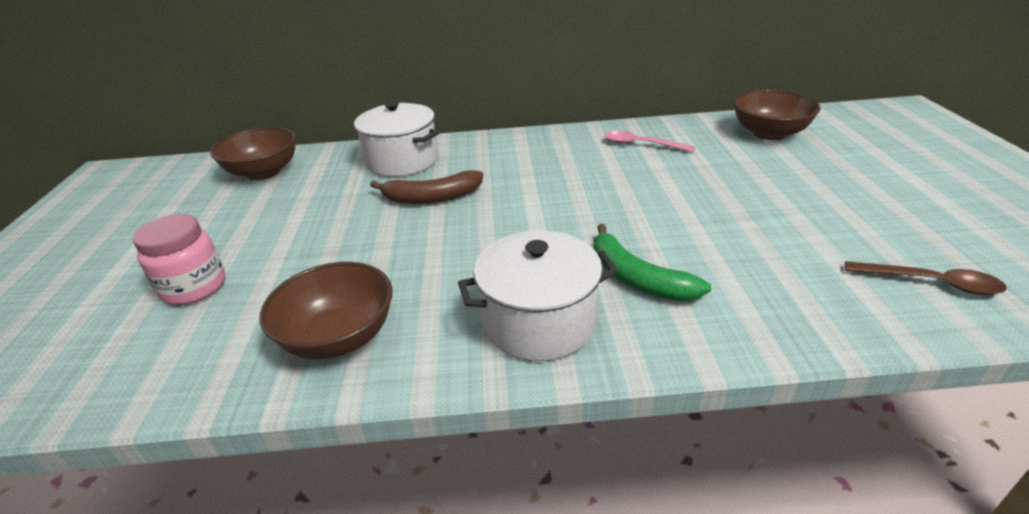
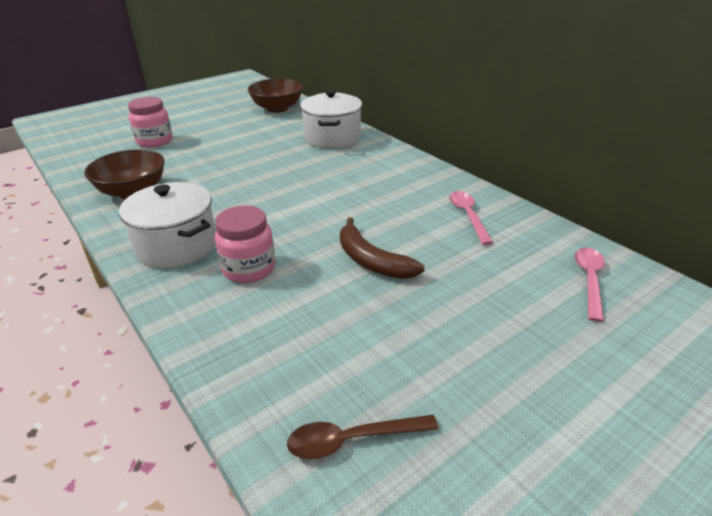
camera: 55 degrees right, 0 degrees up
brown banana [370,170,483,204] -> brown banana moved to [340,217,425,279]
green banana [594,224,711,301] -> pink jar [215,205,275,283]
brown bowl [734,89,821,140] -> pink spoon [574,248,605,322]
brown spoon [845,261,1007,295] -> brown spoon turned 90 degrees clockwise [287,415,439,459]

